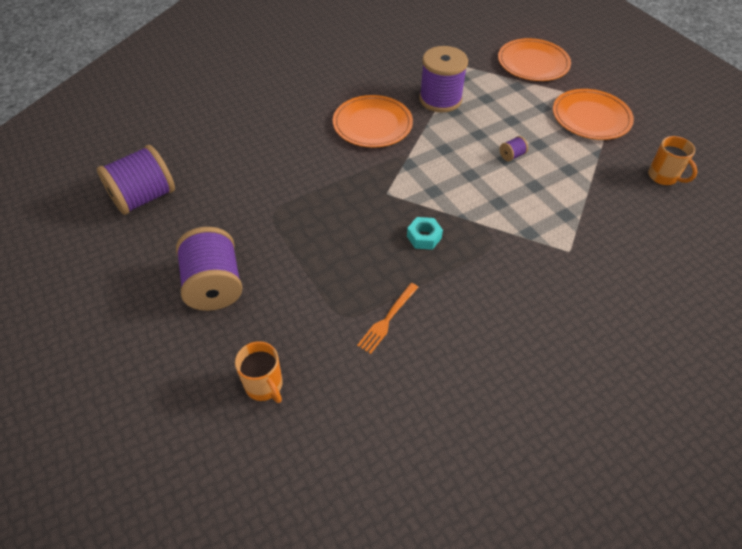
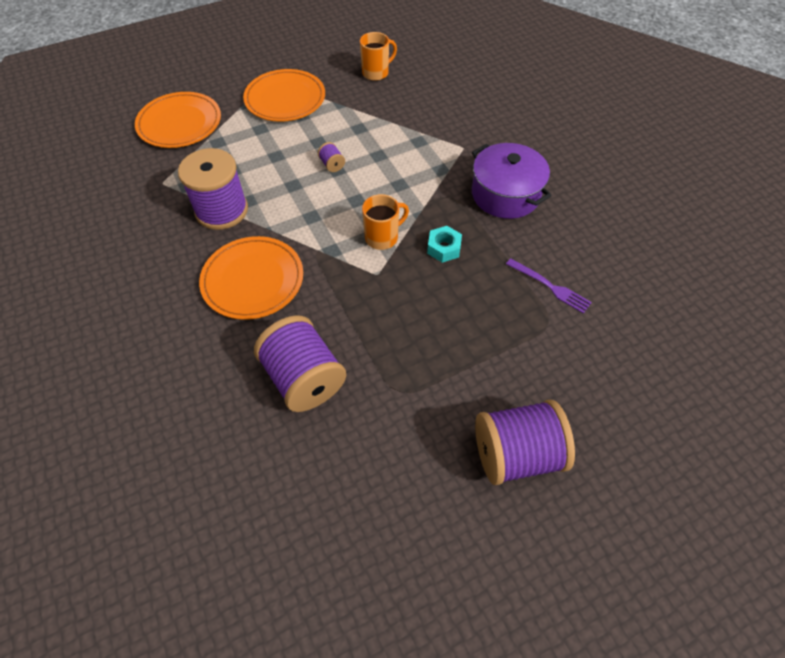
camera: 85 degrees left, 5 degrees up
purple spool [97,145,175,215] -> purple spool moved to [254,315,346,412]
orange mug [235,341,282,403] -> orange mug moved to [362,194,409,250]
orange fork [357,283,419,354] -> purple fork [506,258,592,314]
none -> purple pot [472,143,552,219]

